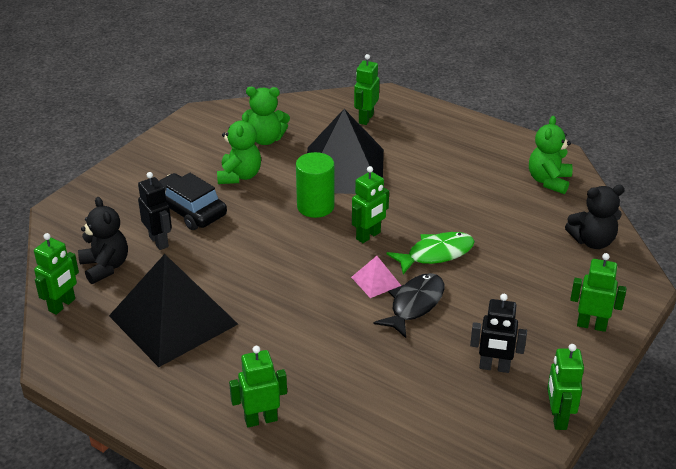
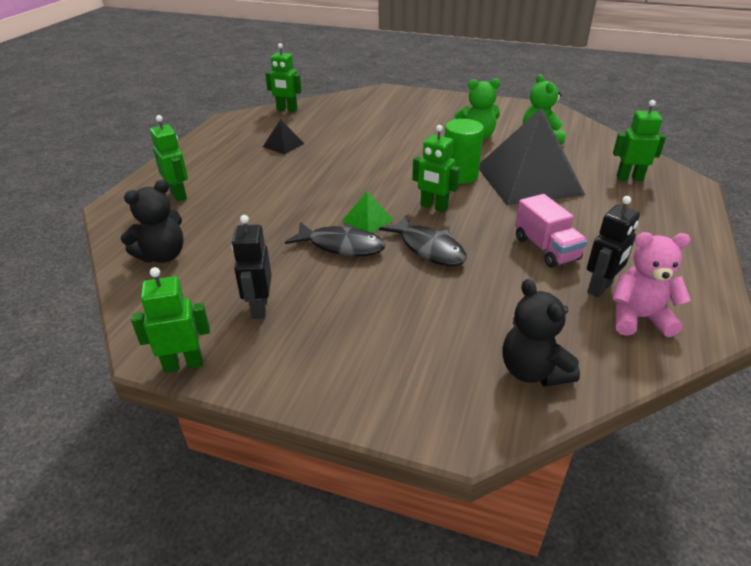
camera: 75 degrees right, 0 degrees up
black teddy bear [78,197,128,284] -> black teddy bear moved to [121,179,183,263]
black pyramid [109,254,238,367] -> black pyramid [263,119,304,154], size x0.41
black robot [138,172,172,250] -> black robot moved to [587,196,640,298]
black car [159,173,227,230] -> none
pink pyramid [351,256,401,298] -> green pyramid [342,191,393,233]
green fish [387,232,475,274] -> black fish [379,215,467,266]
green teddy bear [529,116,573,194] -> pink teddy bear [612,232,691,337]
green robot [570,253,627,332] -> none
none -> pink truck [515,194,588,268]

